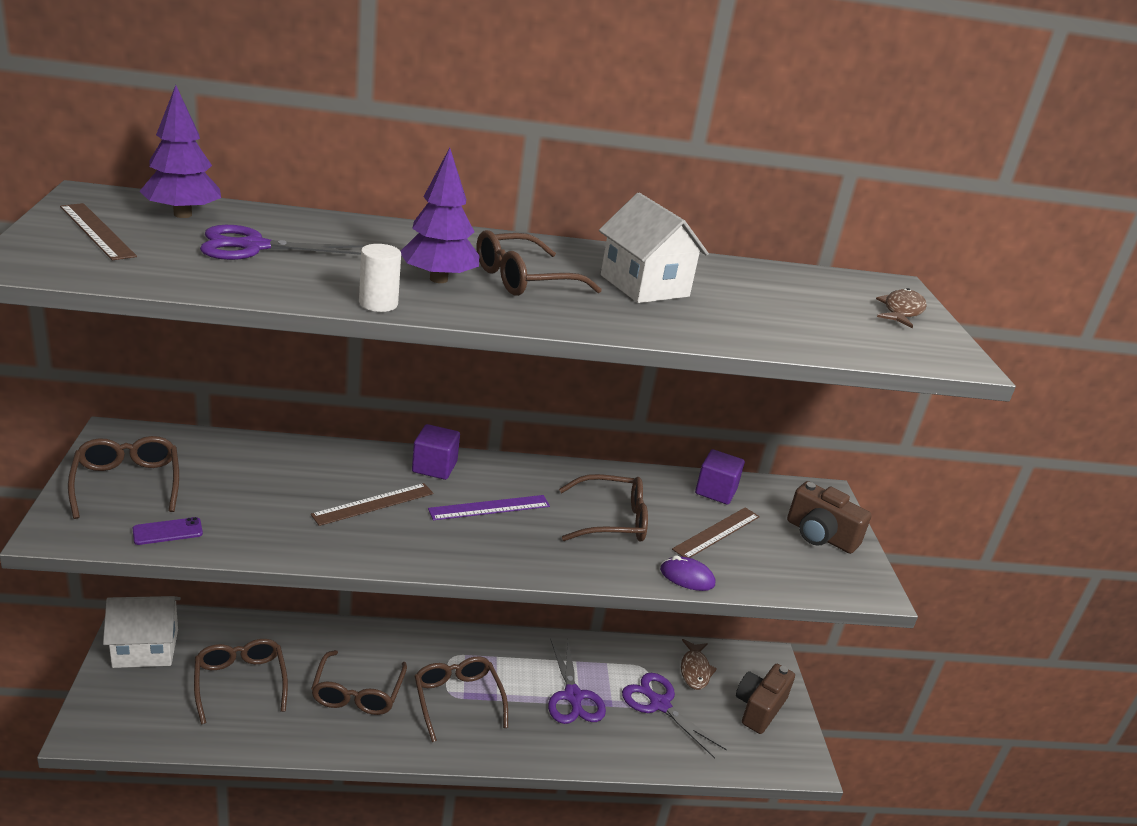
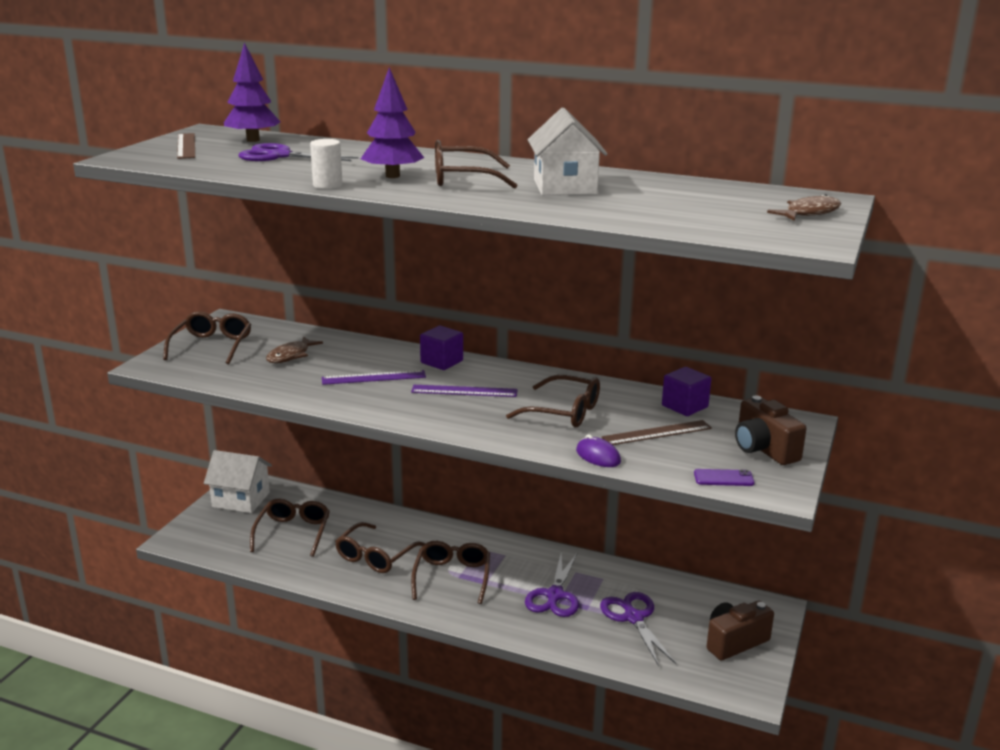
camera: 30 degrees right, 5 degrees down
purple phone [132,517,203,545] -> purple phone moved to [694,469,755,486]
brown ruler [311,483,433,526] -> purple ruler [322,370,426,385]
brown fish [681,639,717,690] -> brown fish moved to [266,336,323,363]

